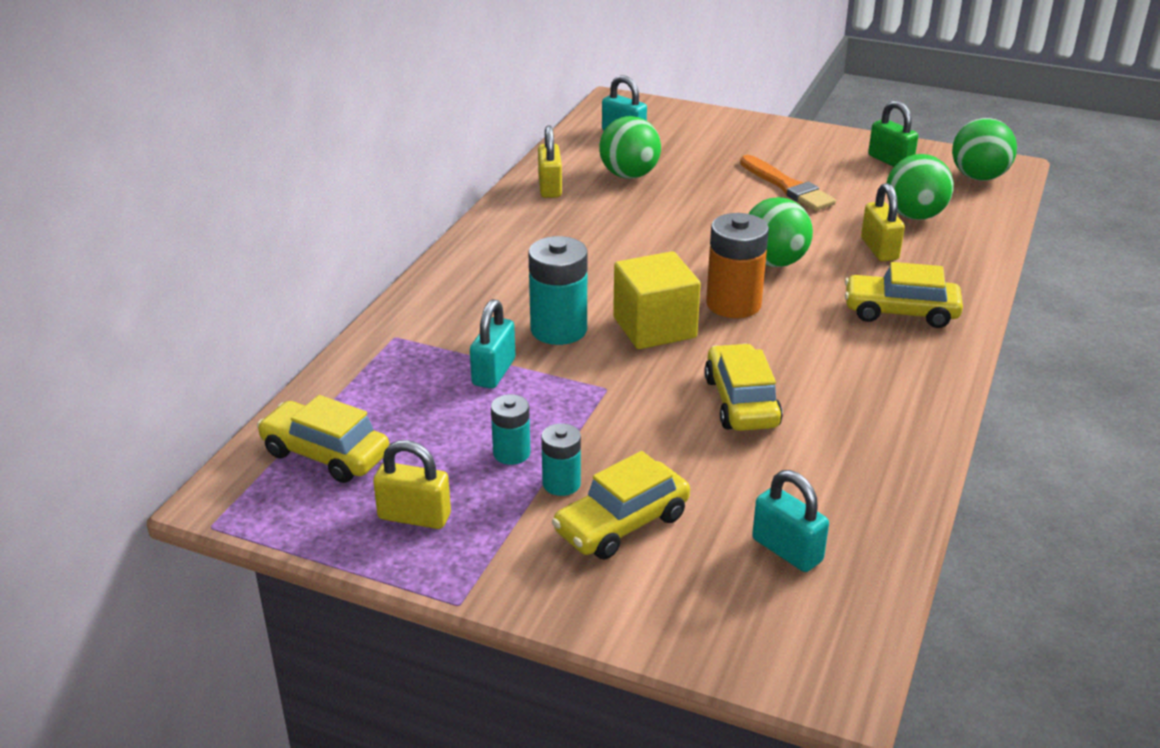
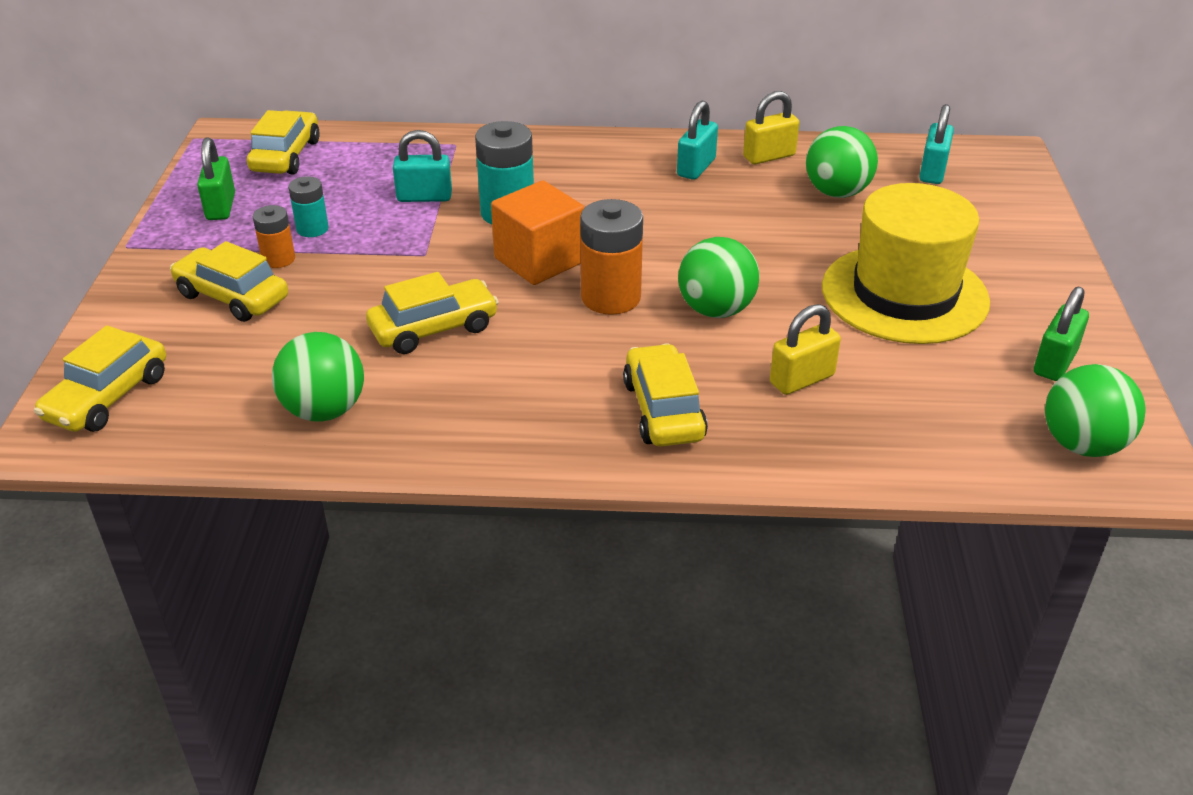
camera: 70 degrees right, 5 degrees up
yellow padlock [373,440,451,529] -> green padlock [197,137,235,220]
turquoise battery [541,423,581,496] -> orange battery [252,205,295,268]
yellow cube [613,251,701,349] -> orange cube [491,180,584,285]
orange brush [740,155,836,211] -> yellow hat [822,183,990,344]
turquoise padlock [752,470,829,572] -> turquoise padlock moved to [677,101,718,180]
green ball [887,154,954,220] -> green ball moved to [272,332,364,422]
none -> yellow car [34,325,166,432]

